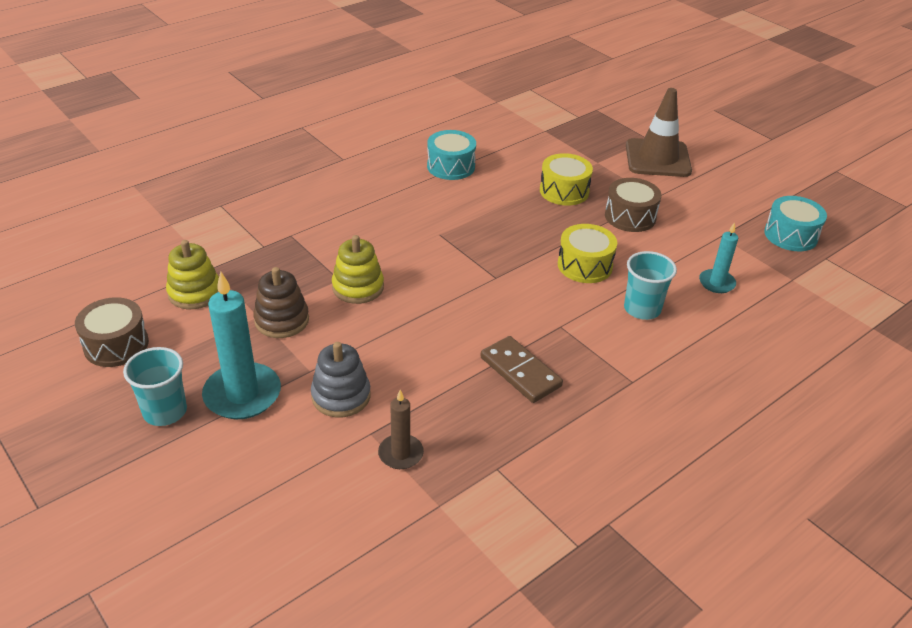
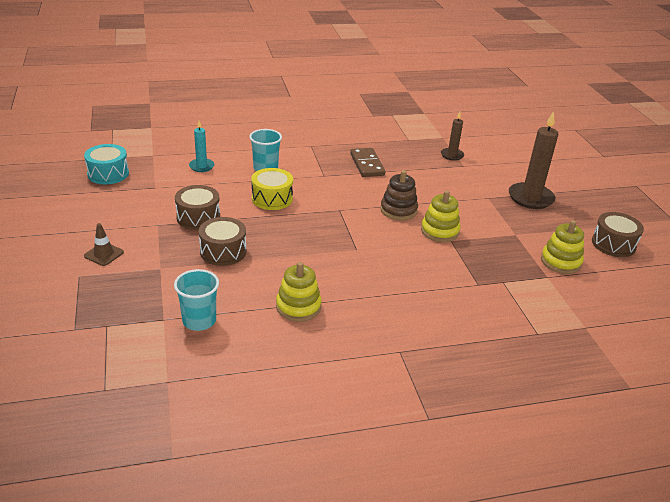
camera: 155 degrees left, 5 degrees down
turquoise cup [123,347,187,426] -> turquoise cup moved to [174,269,219,331]
turquoise candle [202,272,281,419] -> brown candle [509,111,558,209]
brown stacking toy [253,267,309,338] -> brown stacking toy moved to [380,170,418,220]
grey stacking toy [311,342,371,417] -> none
turquoise drum [427,130,476,180] -> yellow stacking toy [276,262,322,322]
yellow drum [540,153,593,206] -> brown drum [199,217,246,266]
brown traffic cone [626,88,692,177] -> brown traffic cone [84,223,124,266], size x0.48

